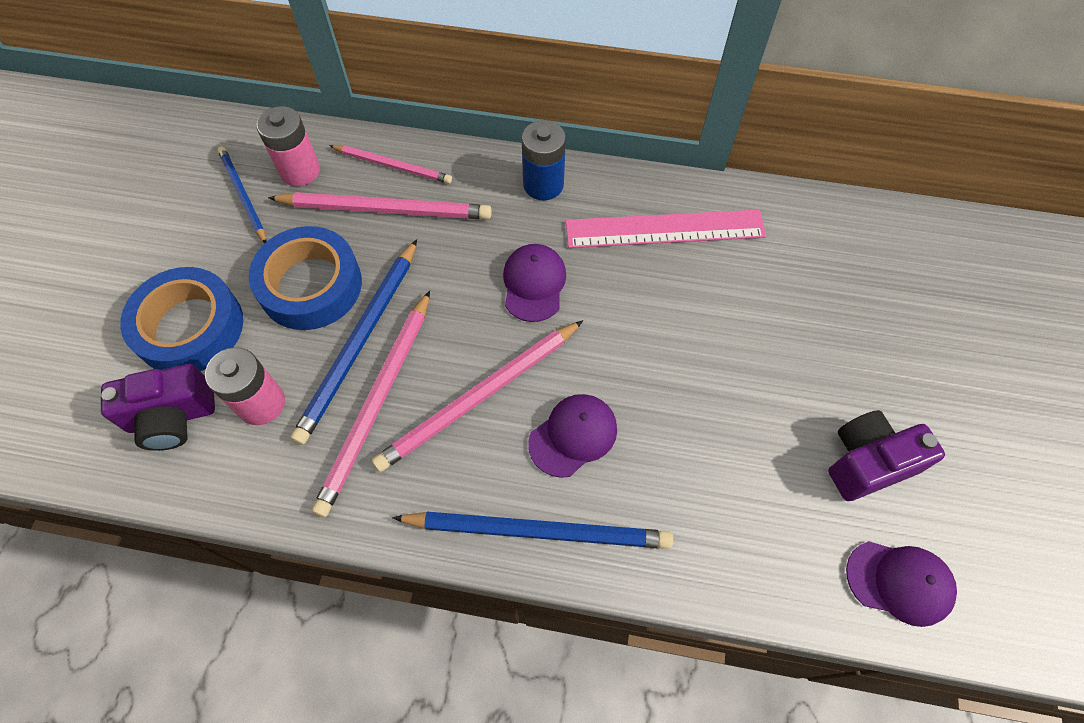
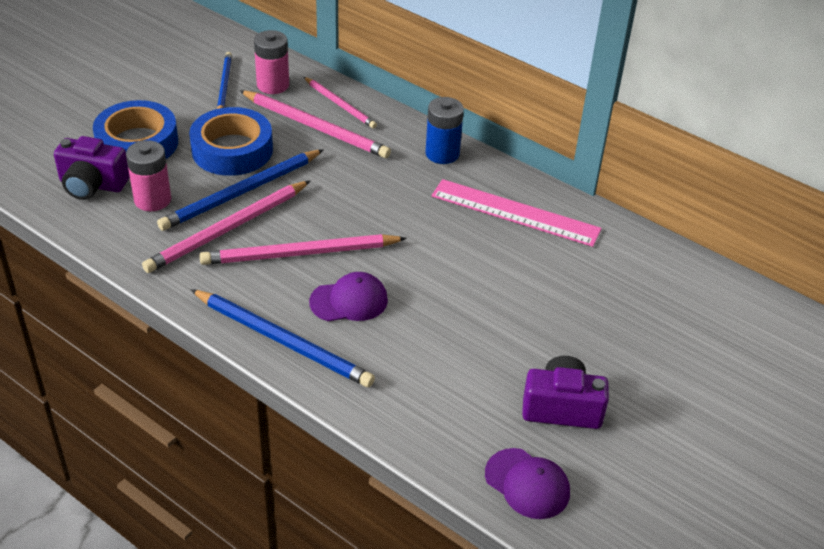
camera: 25 degrees right, 20 degrees down
purple cap [503,244,566,322] -> none

